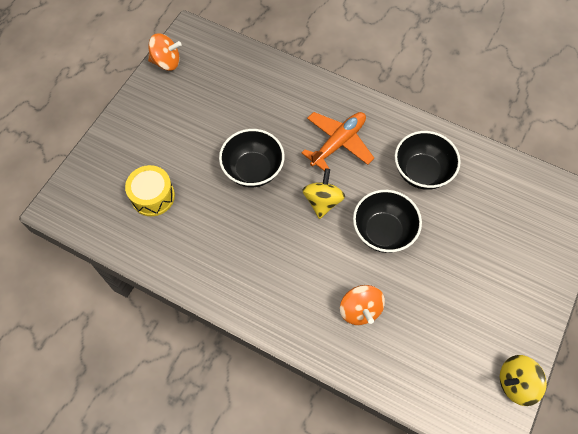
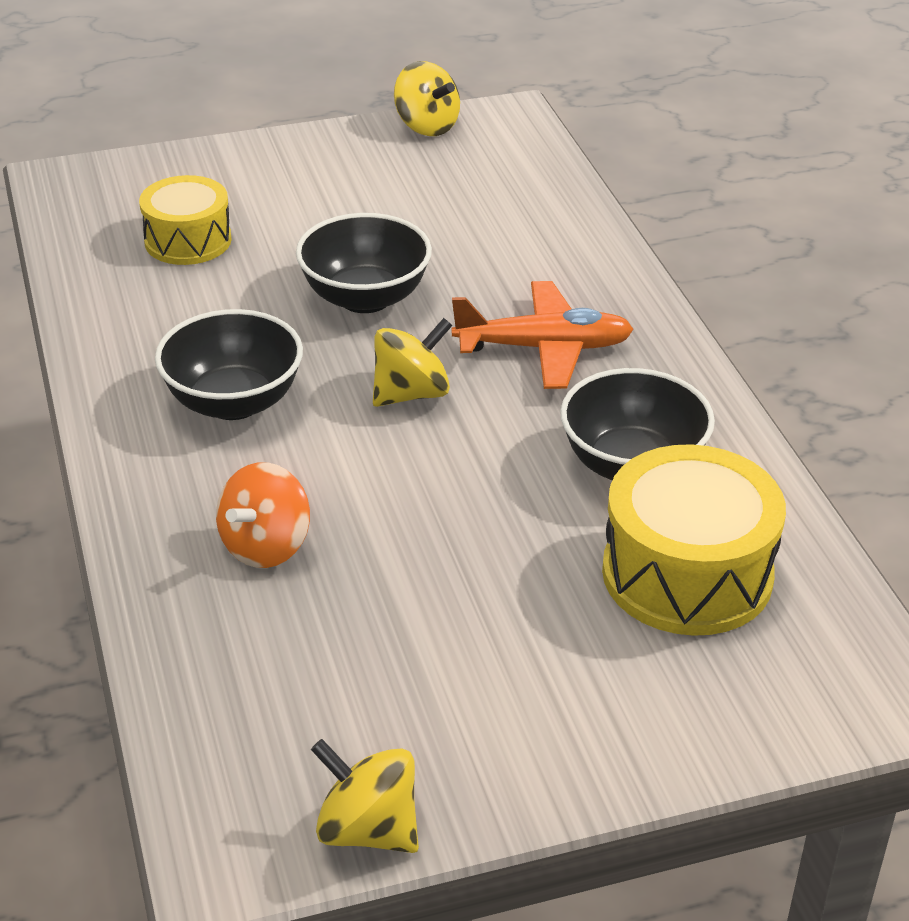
camera: 45 degrees right, 25 degrees down
orange spinning top [148,33,182,71] -> yellow spinning top [394,61,460,136]
black bowl [353,190,422,253] -> black bowl moved to [155,309,303,420]
none -> yellow drum [602,444,786,636]

